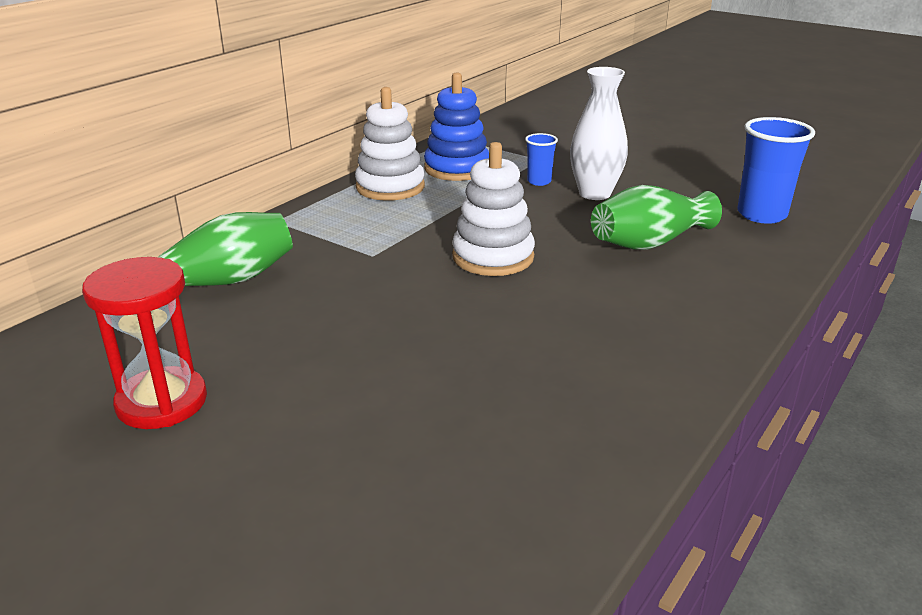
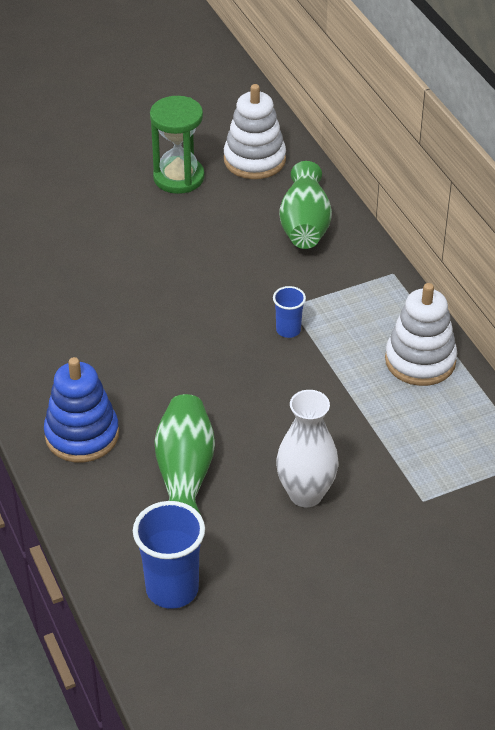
camera: 120 degrees right, 15 degrees up
red hourglass [82,257,207,429] -> green hourglass [150,96,205,194]
blue stacking toy [424,72,489,181] -> blue stacking toy moved to [44,357,119,462]
white stacking toy [452,142,535,276] -> white stacking toy moved to [224,84,286,179]
blue cup [525,133,558,186] -> blue cup moved to [273,286,306,338]

